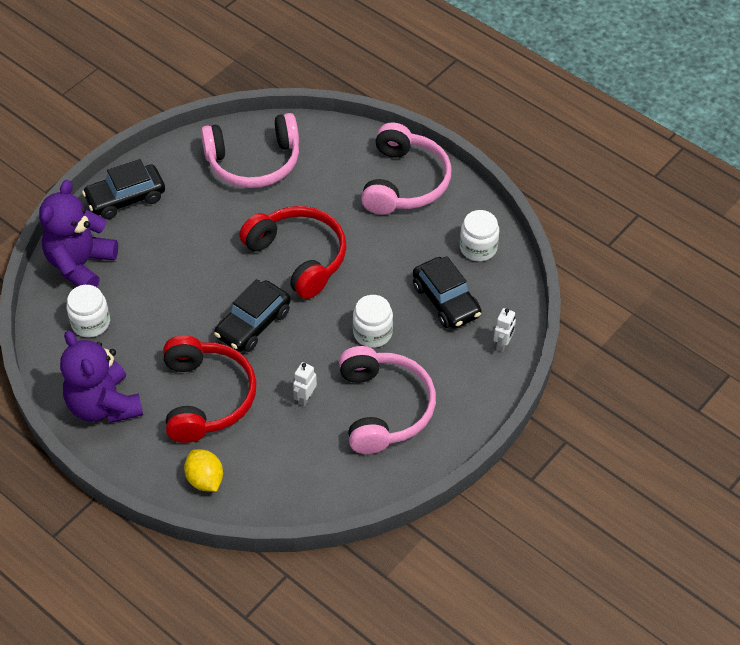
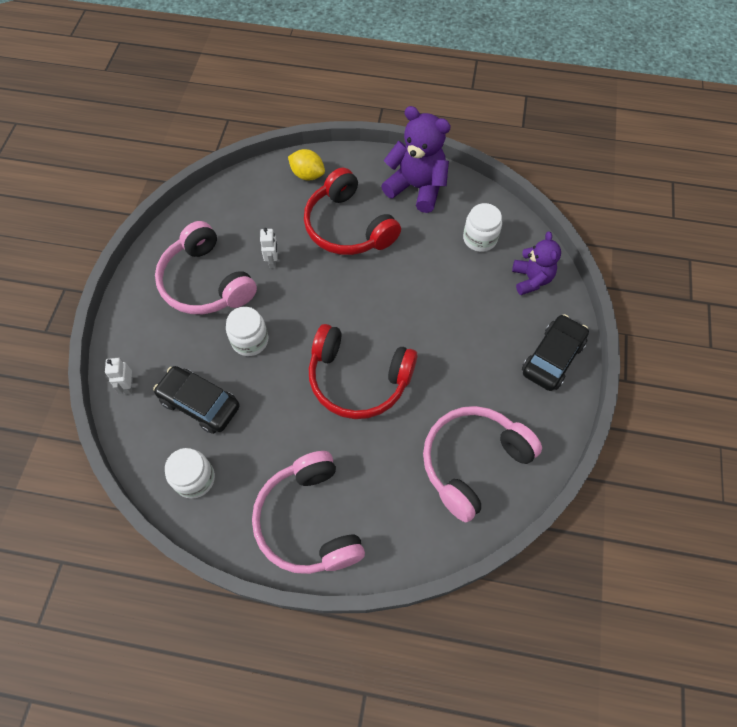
camera: 150 degrees right, 10 degrees up
purple teddy bear [39,180,118,287] -> purple teddy bear [512,231,561,295], size x0.63
black car [214,279,291,352] -> none

